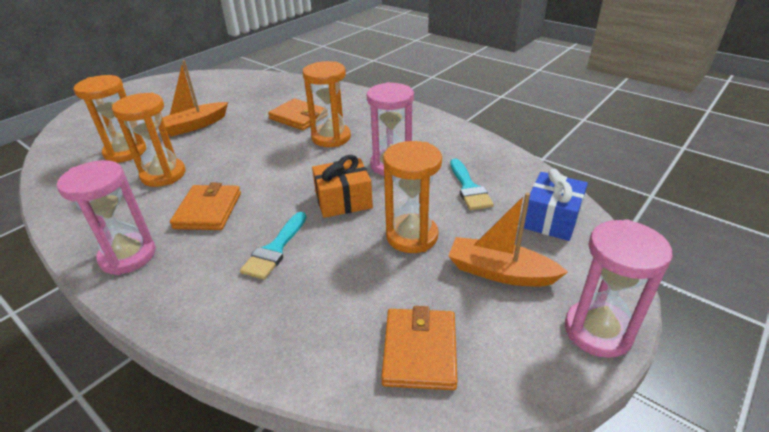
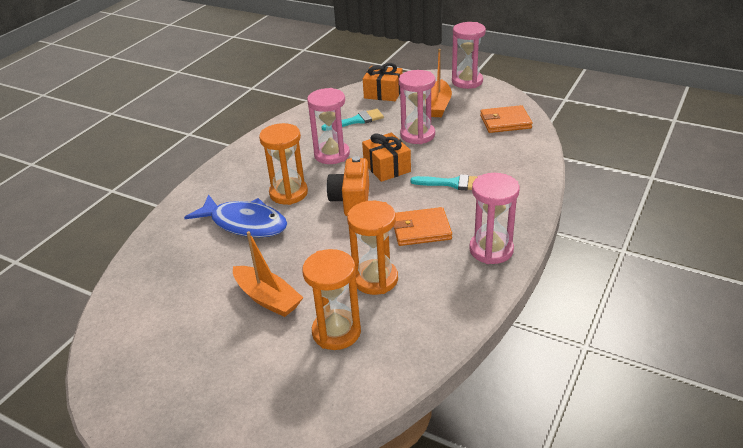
camera: 100 degrees left, 0 degrees up
orange wallet [268,98,324,130] -> blue fish [184,194,287,237]
orange hourglass [383,141,442,253] -> pink hourglass [399,70,435,144]
blue gift [524,169,588,241] -> orange gift [363,63,403,101]
none -> orange camera [327,156,369,216]

